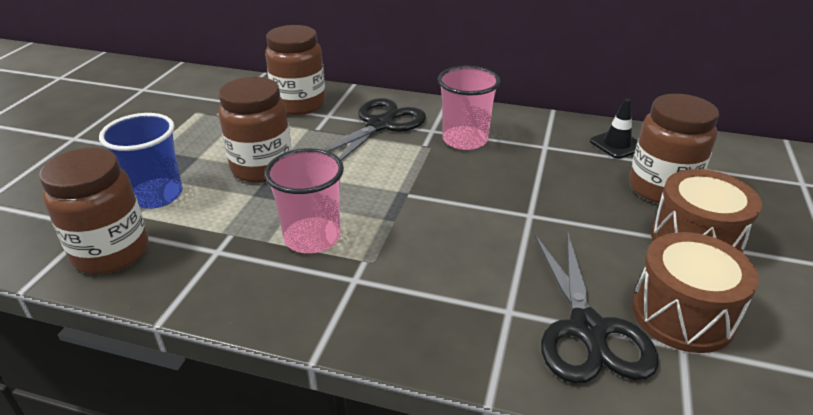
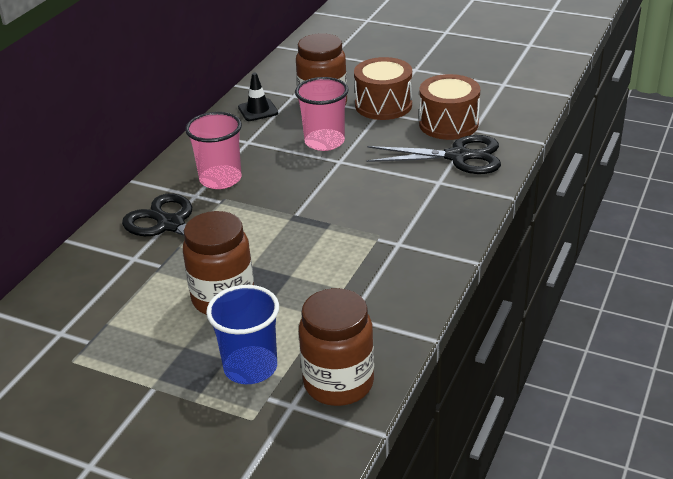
camera: 80 degrees left, 0 degrees up
pink cup [264,148,344,253] -> pink cup moved to [295,77,348,151]
brown jar [265,25,326,115] -> none

